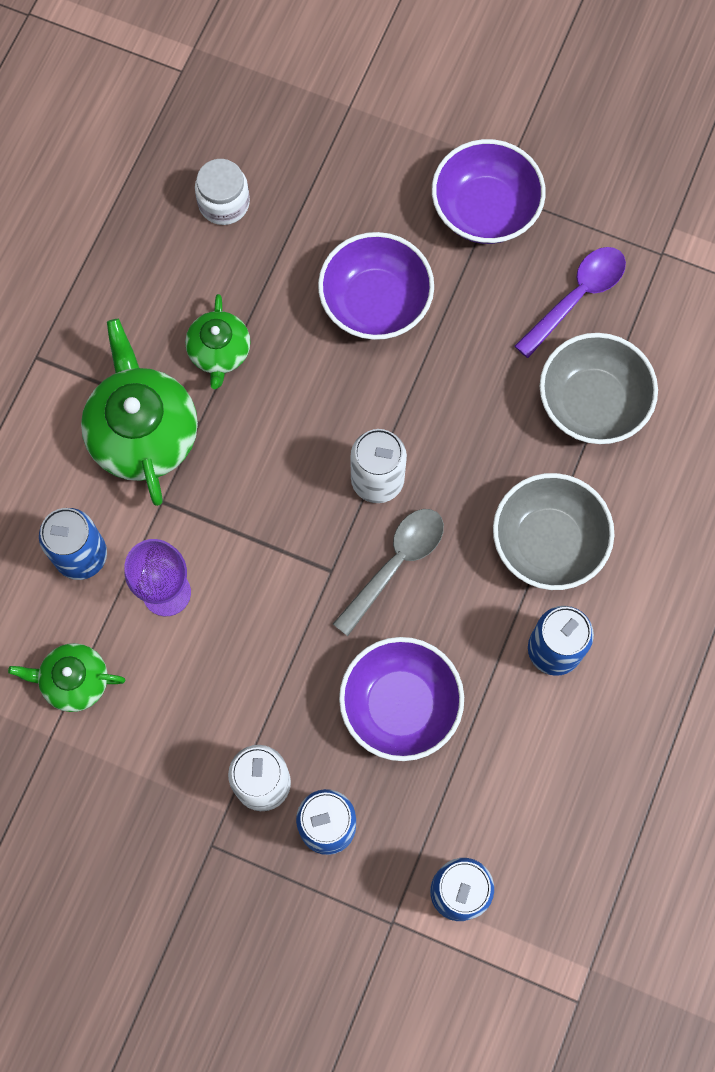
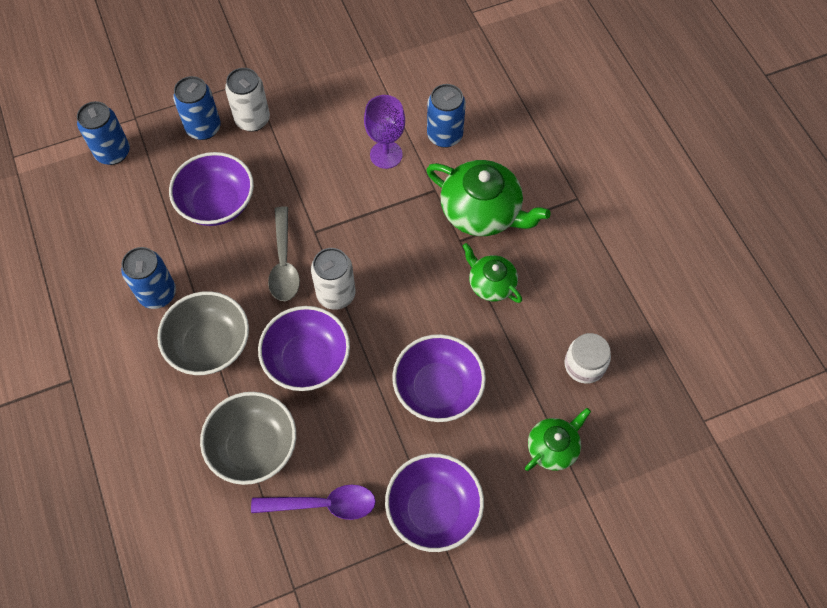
camera: 135 degrees right, 10 degrees down
green teapot [8,643,125,712] -> green teapot moved to [525,408,591,471]
purple spoon [515,247,626,358] -> purple spoon turned 90 degrees counterclockwise [251,484,376,520]
none -> purple bowl [258,306,350,391]

